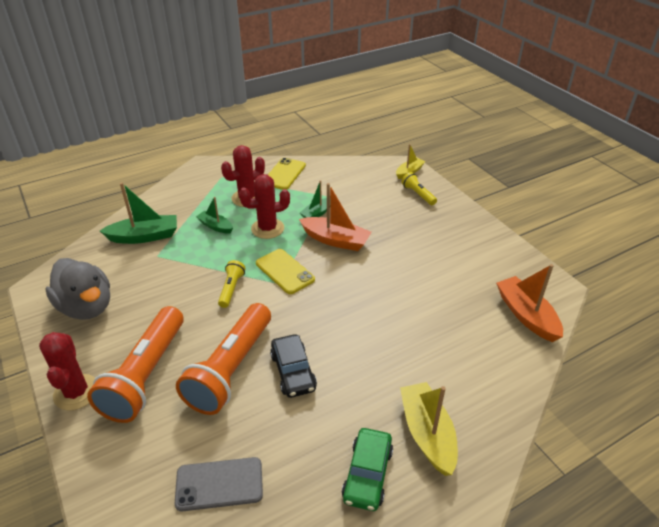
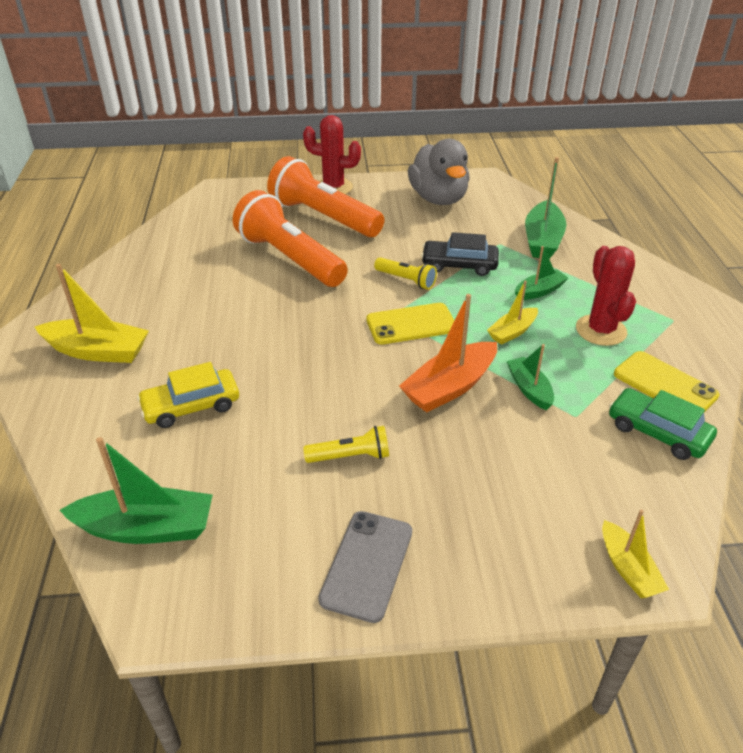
camera: 115 degrees right, 0 degrees up
grey duck [45,258,110,320] -> grey duck turned 90 degrees counterclockwise [408,139,470,205]
grey phone [175,457,263,511] -> grey phone moved to [318,511,412,623]
red cactus [239,174,290,239] -> yellow boat [487,280,538,345]
black car [270,334,317,398] -> black car moved to [421,232,499,276]
green car [342,428,393,511] -> green car moved to [609,388,717,460]
yellow flashlight [401,172,437,205] -> yellow flashlight moved to [303,426,389,463]
orange boat [496,264,563,342] -> green boat [59,437,213,544]
none -> yellow car [137,362,239,428]

